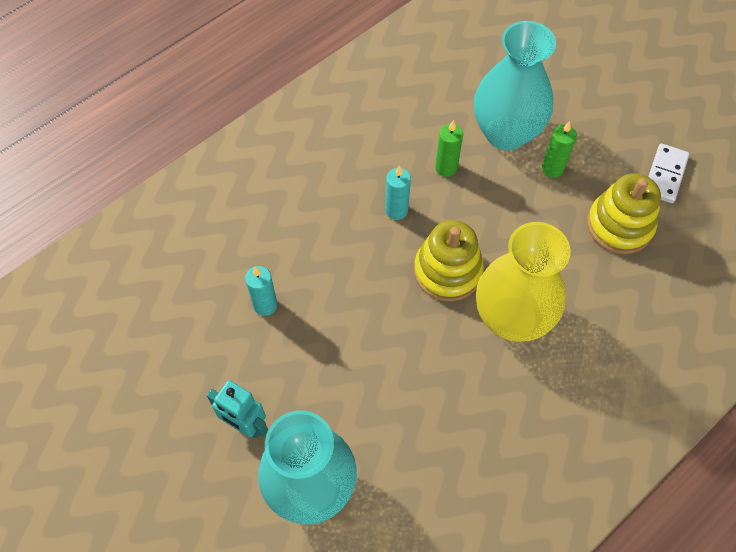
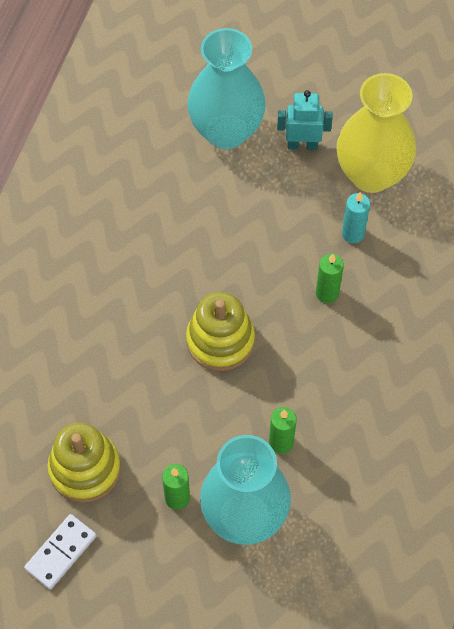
camera: 150 degrees right, 0 degrees up
turquoise candle [385,165,411,220] -> none
yellow vase [476,222,571,342] -> yellow vase moved to [336,73,416,193]
white domino [648,143,690,203] -> white domino turned 45 degrees clockwise [24,514,96,590]
none -> green candle [316,254,344,303]

